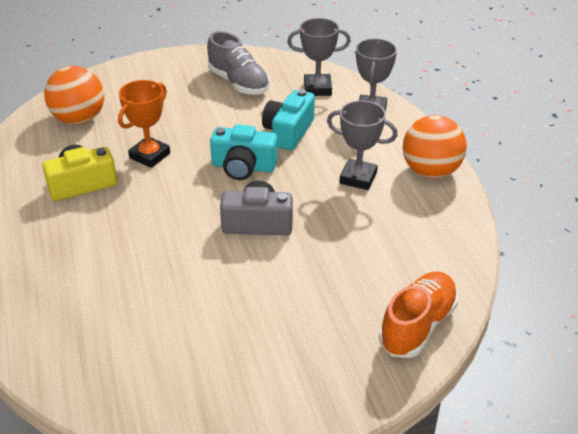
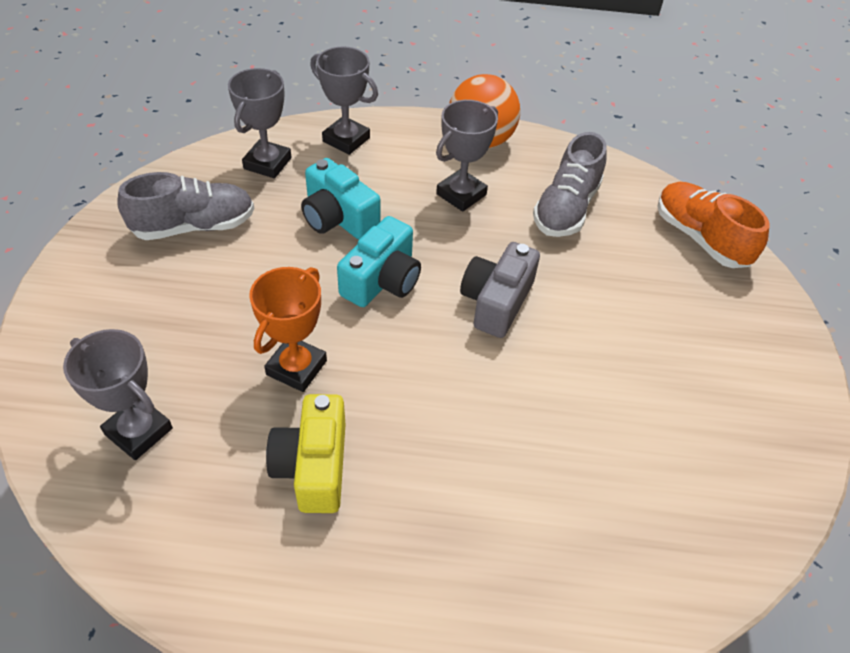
camera: 70 degrees left, 10 degrees up
orange ball [44,66,104,125] -> grey trophy [63,329,173,460]
orange trophy [118,80,170,168] -> orange trophy turned 60 degrees clockwise [249,267,327,392]
none -> grey shoe [533,132,607,237]

